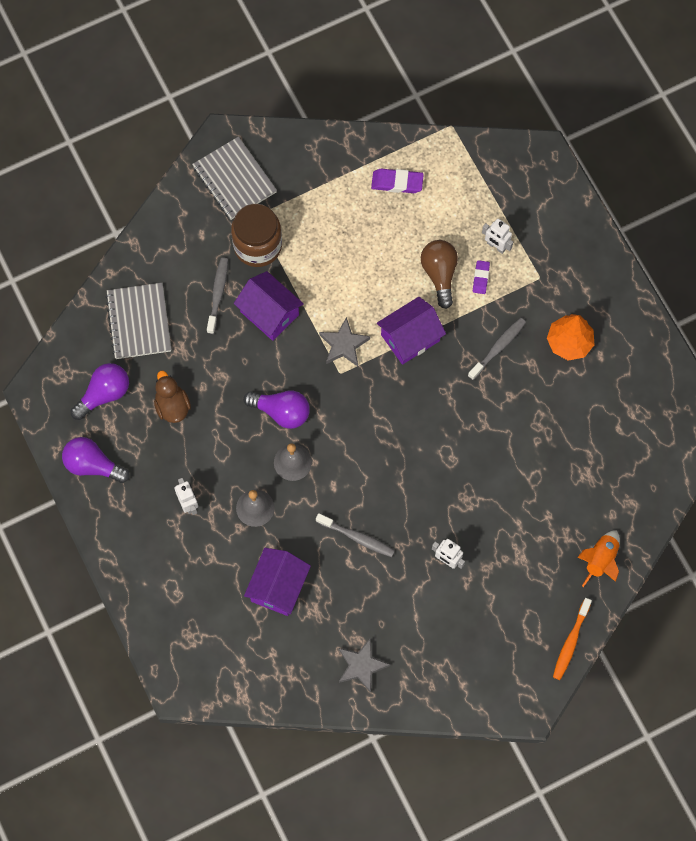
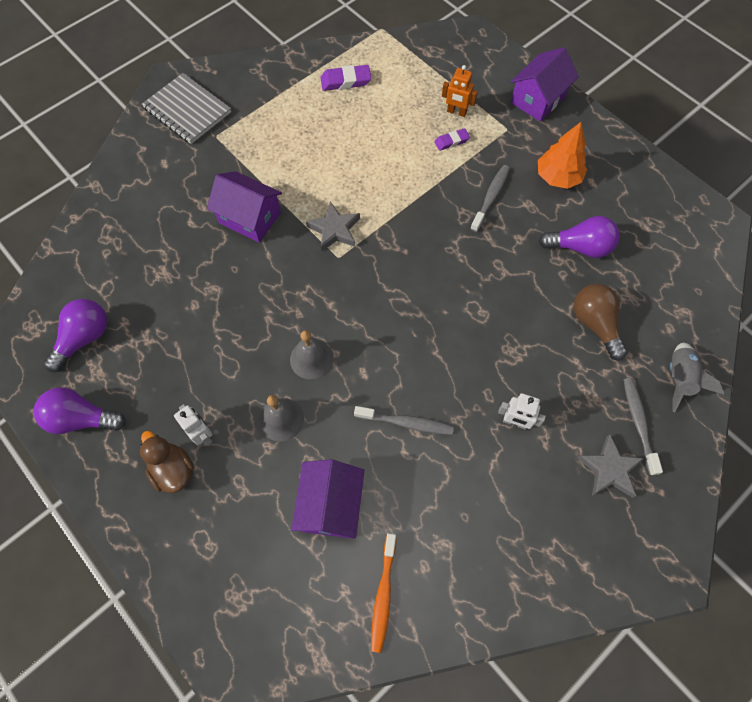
camera: 15 degrees left, 5 degrees down
grey notebook [105,283,171,359] -> none
brown duck [154,371,191,423] -> brown duck moved to [140,431,194,493]
grey toothbrush [207,257,228,334] -> grey toothbrush moved to [623,378,663,475]
brown jar [231,204,282,267] -> none
purple light bulb [243,391,310,429] -> purple light bulb moved to [539,216,619,258]
grey star [339,638,390,693] -> grey star moved to [577,434,644,498]
purple house [377,297,446,365] -> purple house moved to [510,47,579,122]
brown light bulb [421,240,458,309] -> brown light bulb moved to [573,284,628,360]
purple eraser [473,260,490,294] -> purple eraser turned 75 degrees clockwise [435,128,470,151]
white robot [482,218,513,254] -> orange robot [442,65,478,117]
orange toothbrush [553,598,592,680] -> orange toothbrush moved to [371,533,396,653]
orange rocket [578,530,620,587] -> grey rocket [670,343,724,412]

